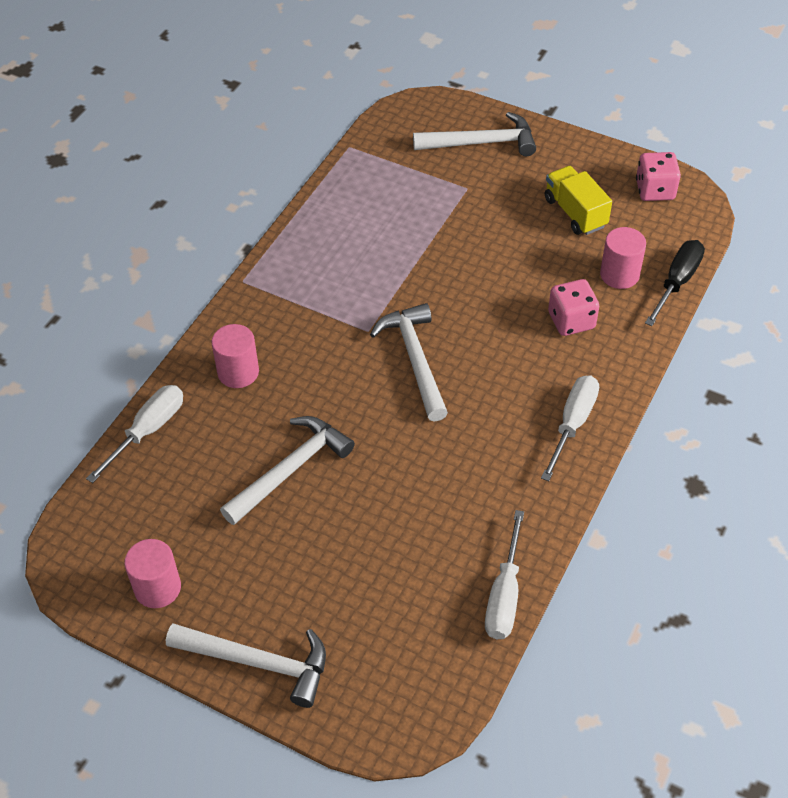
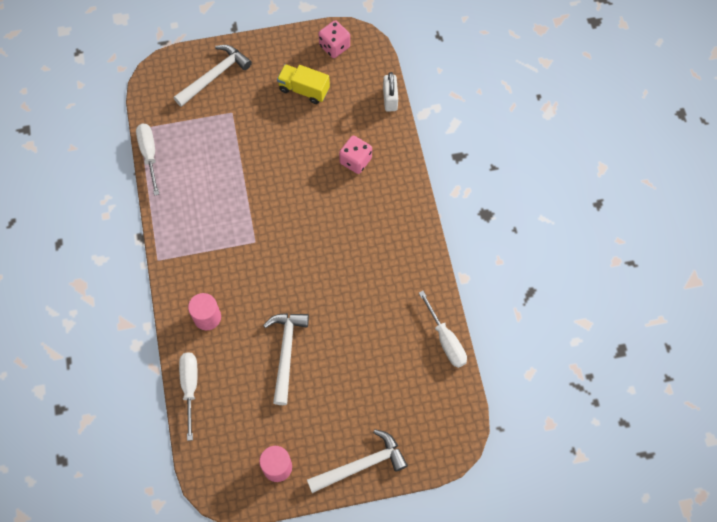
camera: 40 degrees left, 15 degrees up
white hammer [370,303,448,422] -> none
white screwdriver [541,375,599,481] -> white screwdriver moved to [136,124,159,196]
pink cylinder [600,227,646,289] -> none
black screwdriver [645,240,705,326] -> white padlock [383,72,398,112]

